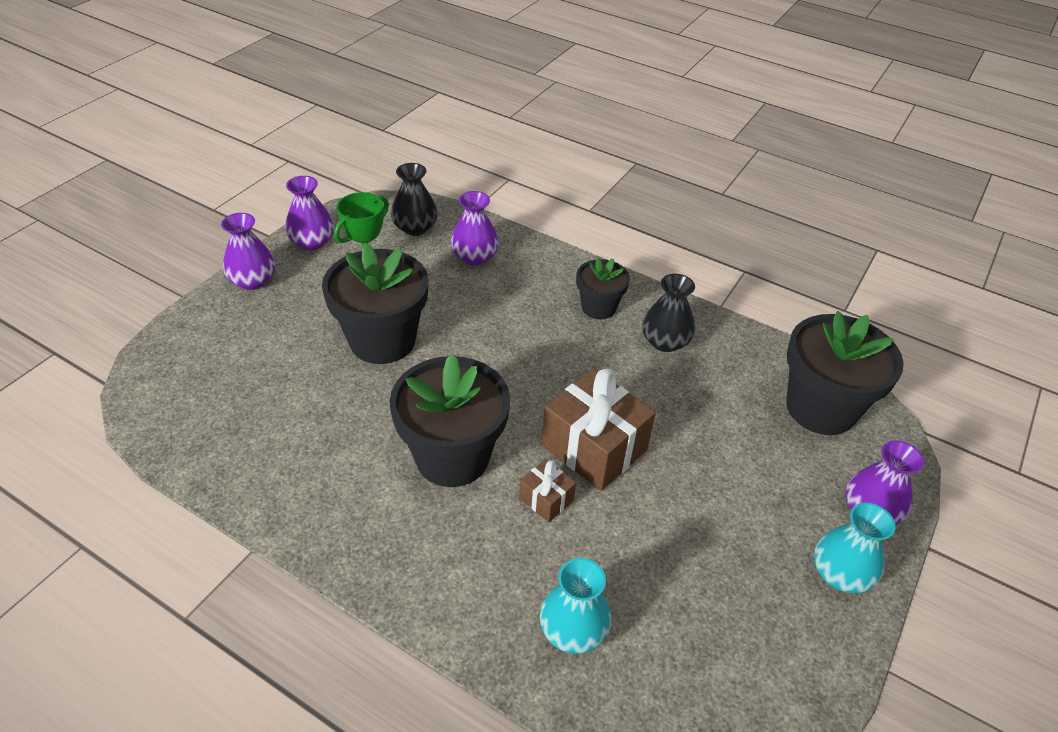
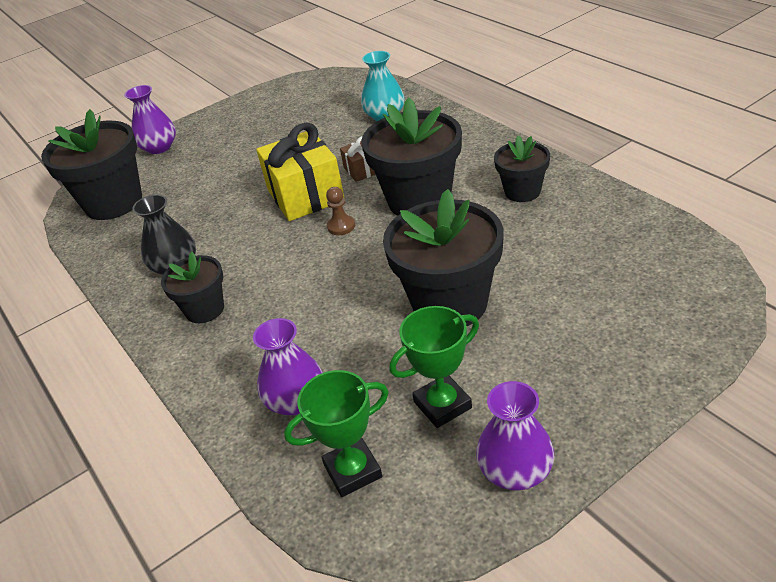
camera: 150 degrees left, 5 degrees down
purple vase [221,213,275,290] -> none
black vase [391,163,438,236] -> green trophy [284,370,389,497]
brown gift [542,368,656,491] -> yellow gift [256,123,345,221]
turquoise vase [814,502,895,594] -> none
none -> brown pawn [326,187,355,235]
none -> black flower pot [494,135,550,202]

